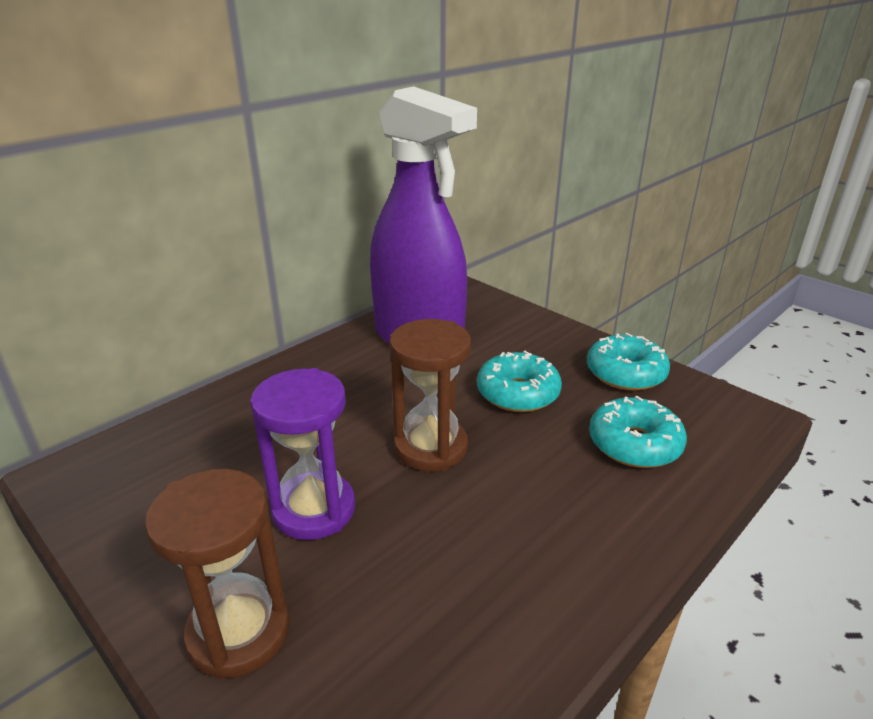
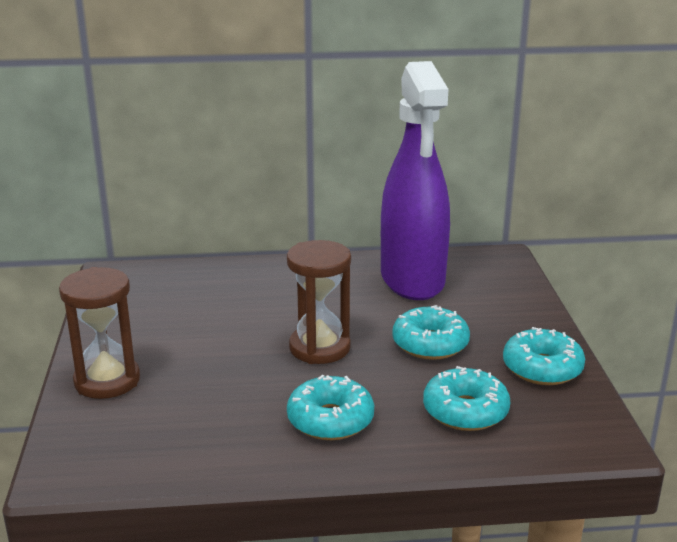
camera: 40 degrees right, 5 degrees down
purple hourglass [250,368,355,540] -> none
none -> turquoise donut [287,375,374,440]

